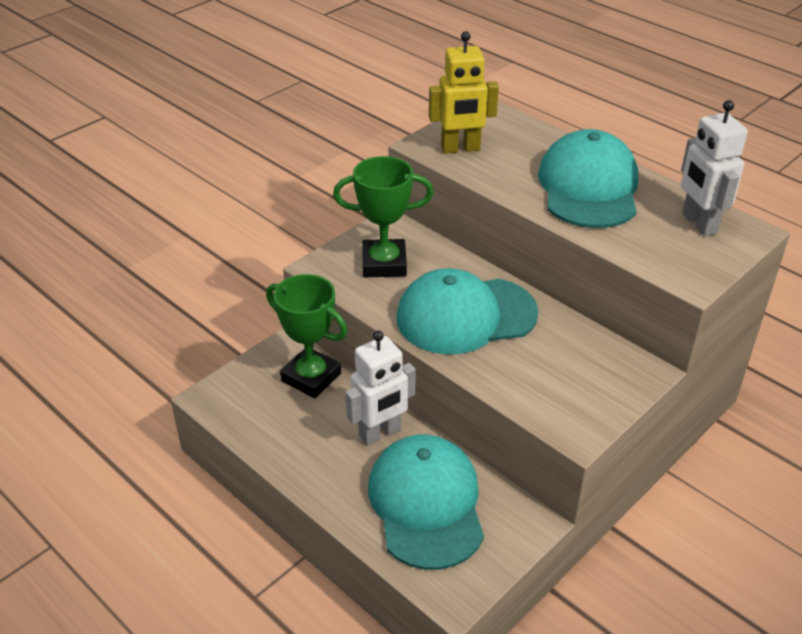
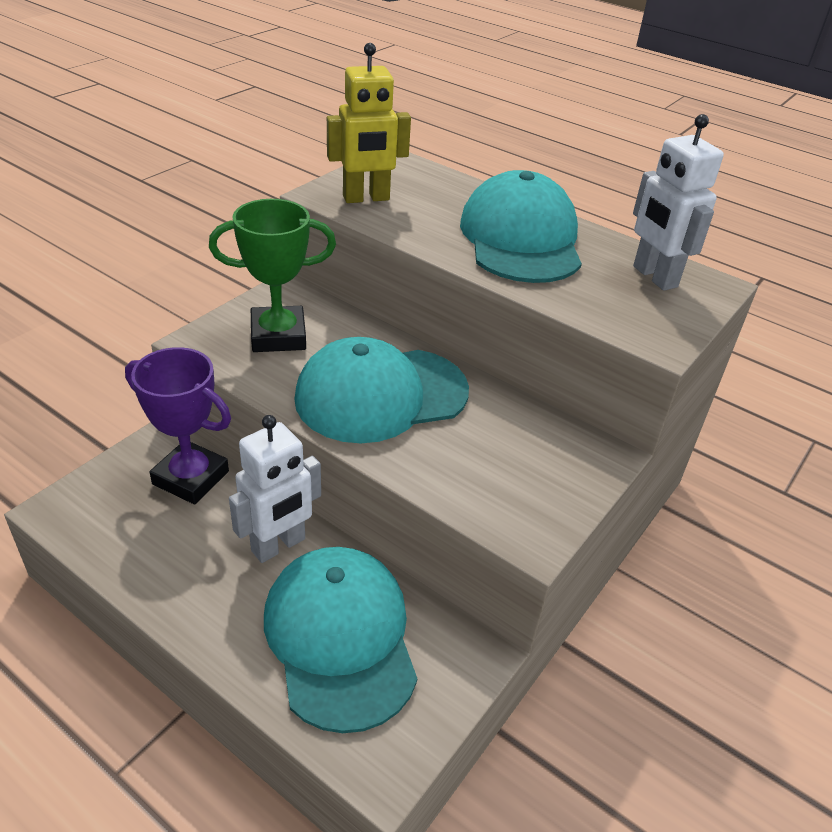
camera: 10 degrees left, 0 degrees up
green trophy [266,274,348,398] -> purple trophy [125,347,231,504]

